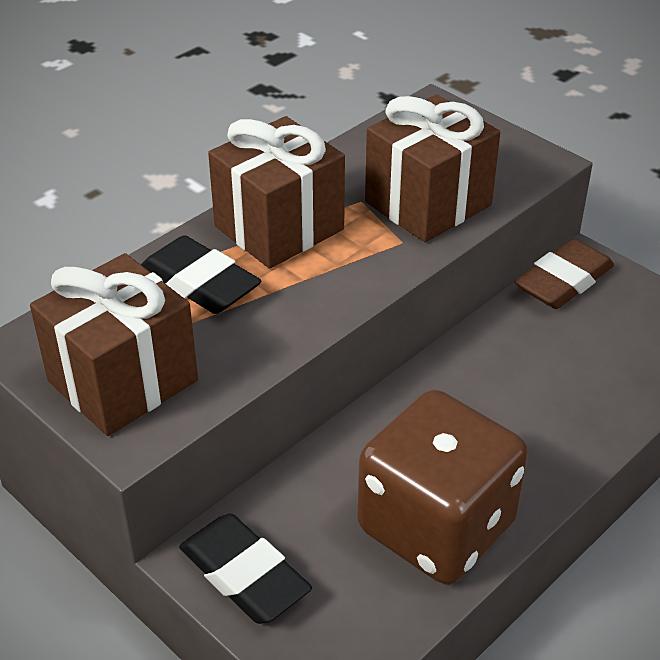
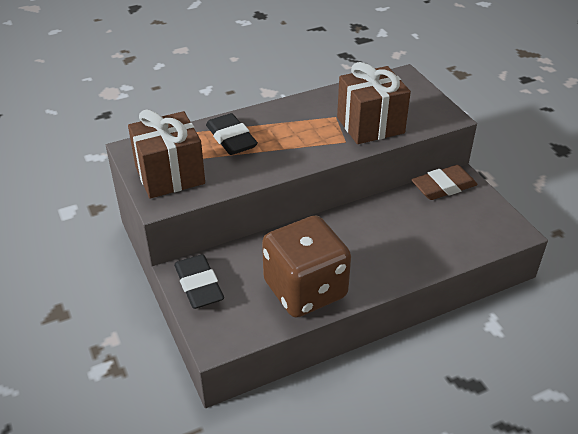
camera: 20 degrees right, 0 degrees up
brown gift [208,116,345,269] -> none

